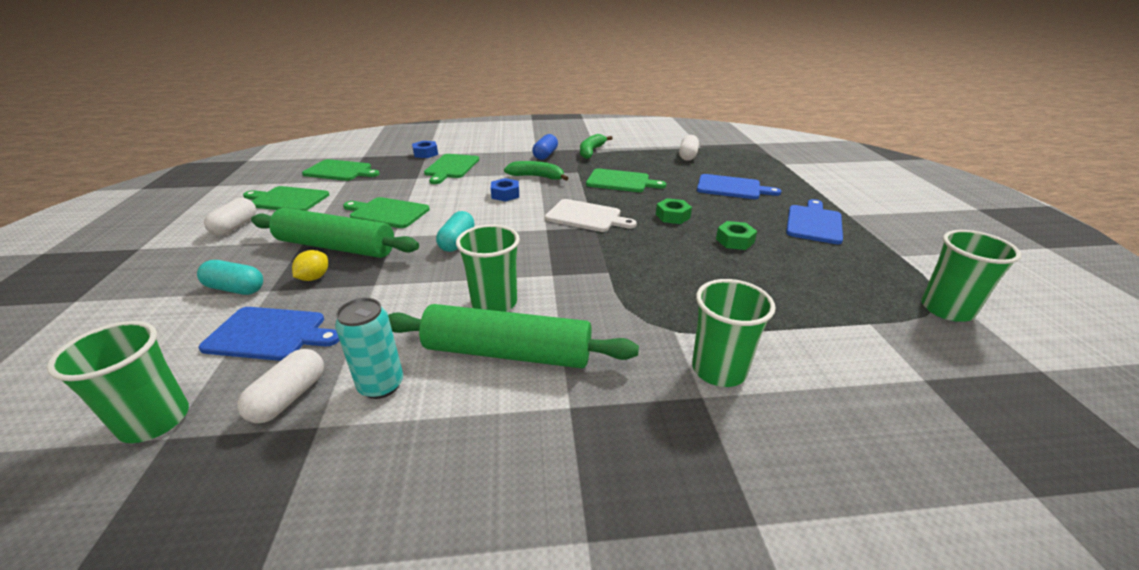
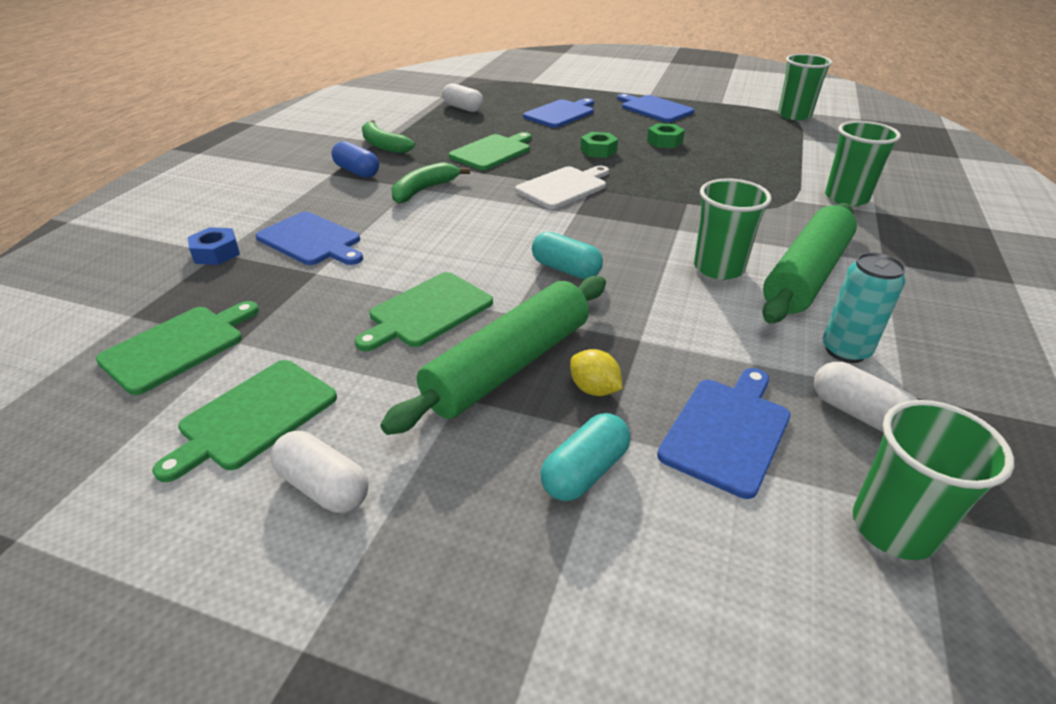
camera: 65 degrees left, 5 degrees up
green cutting board [424,154,479,184] -> blue cutting board [256,212,363,265]
blue nut [491,178,519,201] -> none

